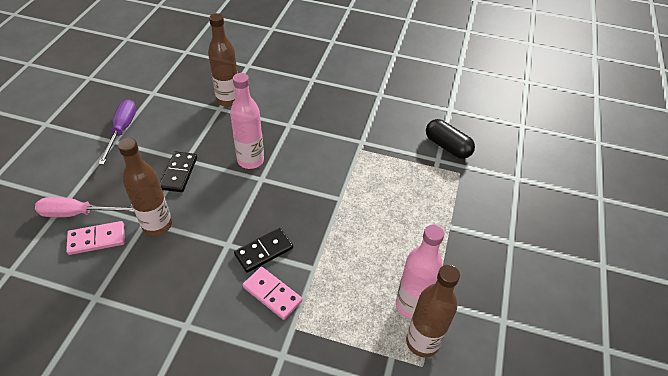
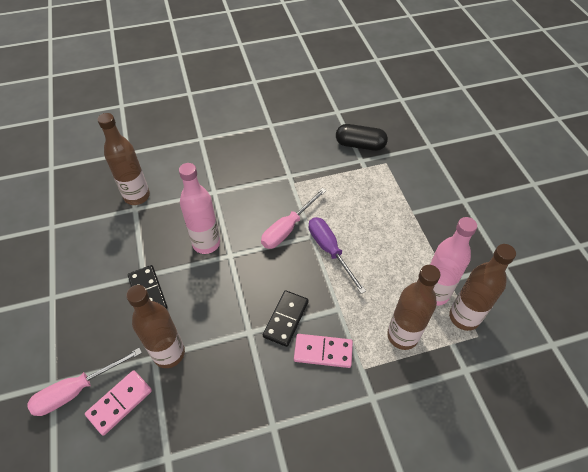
camera: 30 degrees left, 5 degrees up
purple screwdriver [98,100,136,165] -> purple screwdriver moved to [309,217,366,294]
none -> pink screwdriver [261,188,327,249]
none -> brown bottle [387,265,440,350]

